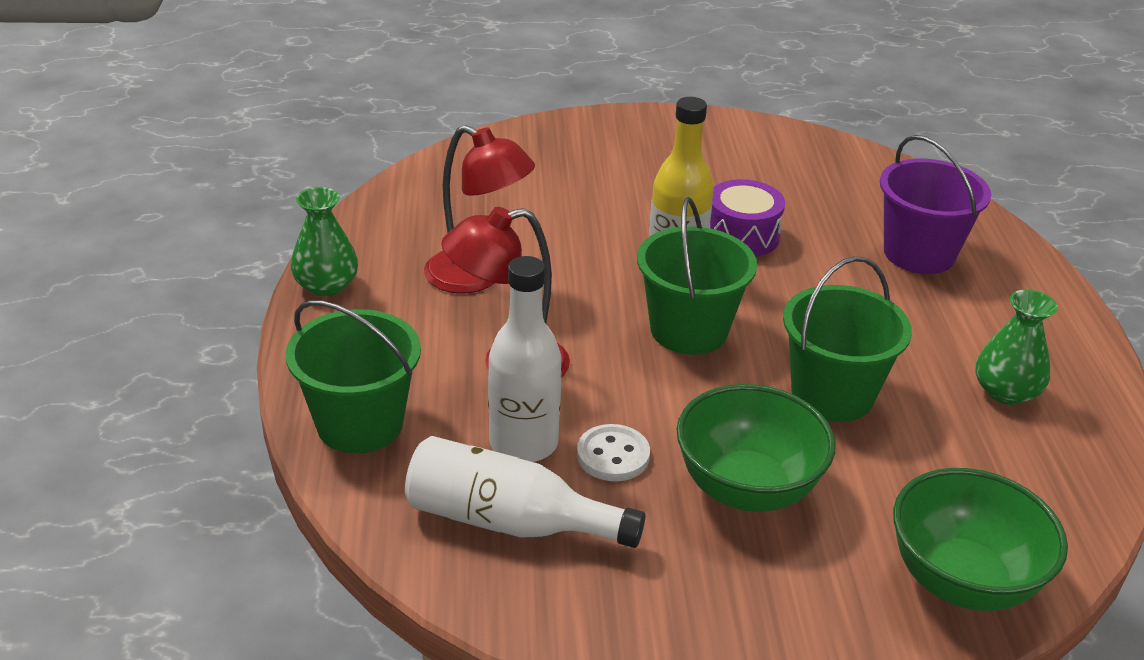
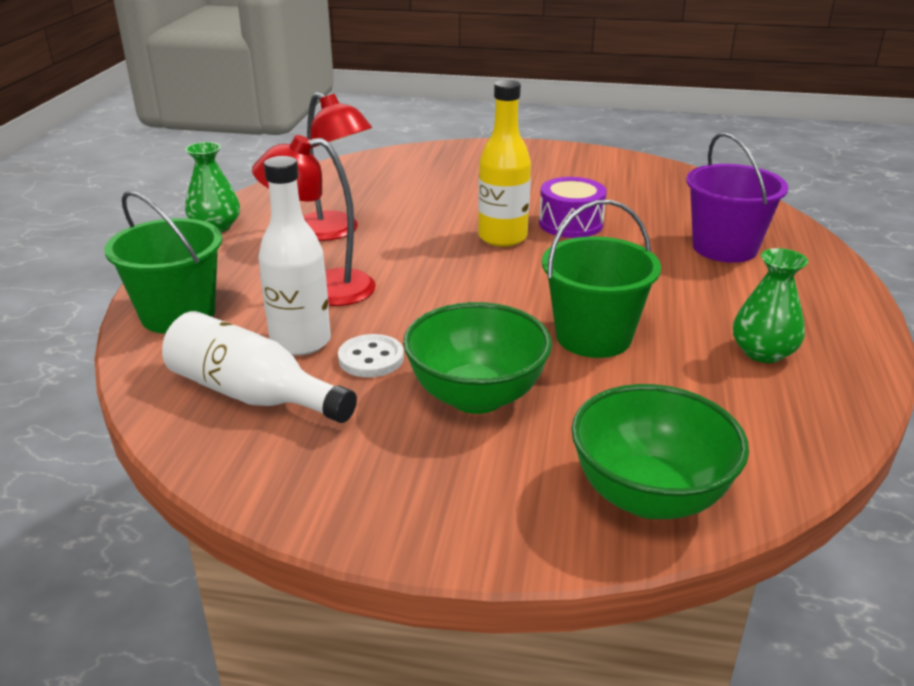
camera: 15 degrees right, 5 degrees down
green bucket [637,197,757,355] -> none

